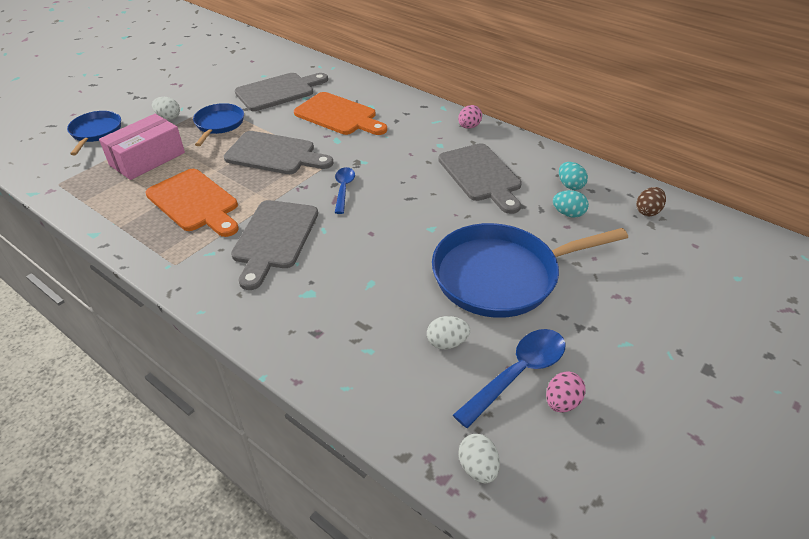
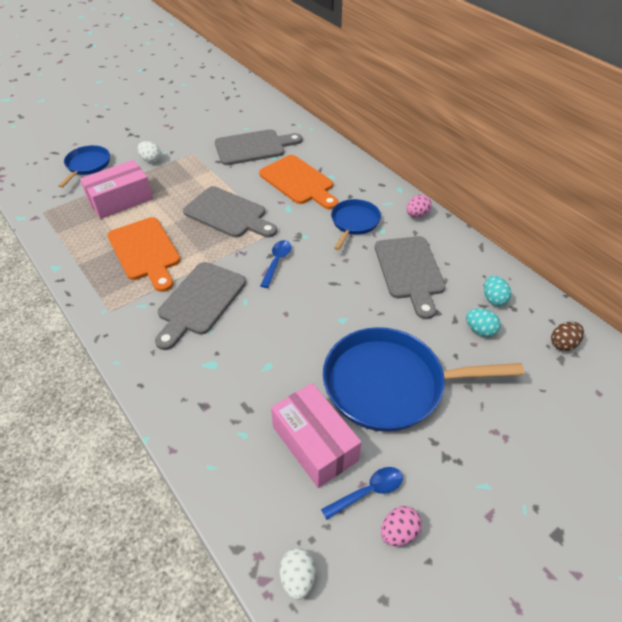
camera: 15 degrees right, 5 degrees up
blue pan [193,103,244,146] -> blue pan moved to [331,199,381,250]
white egg [427,316,470,349] -> pink box [271,383,361,488]
blue spoon [453,329,565,428] -> blue spoon [321,467,403,520], size x0.64

